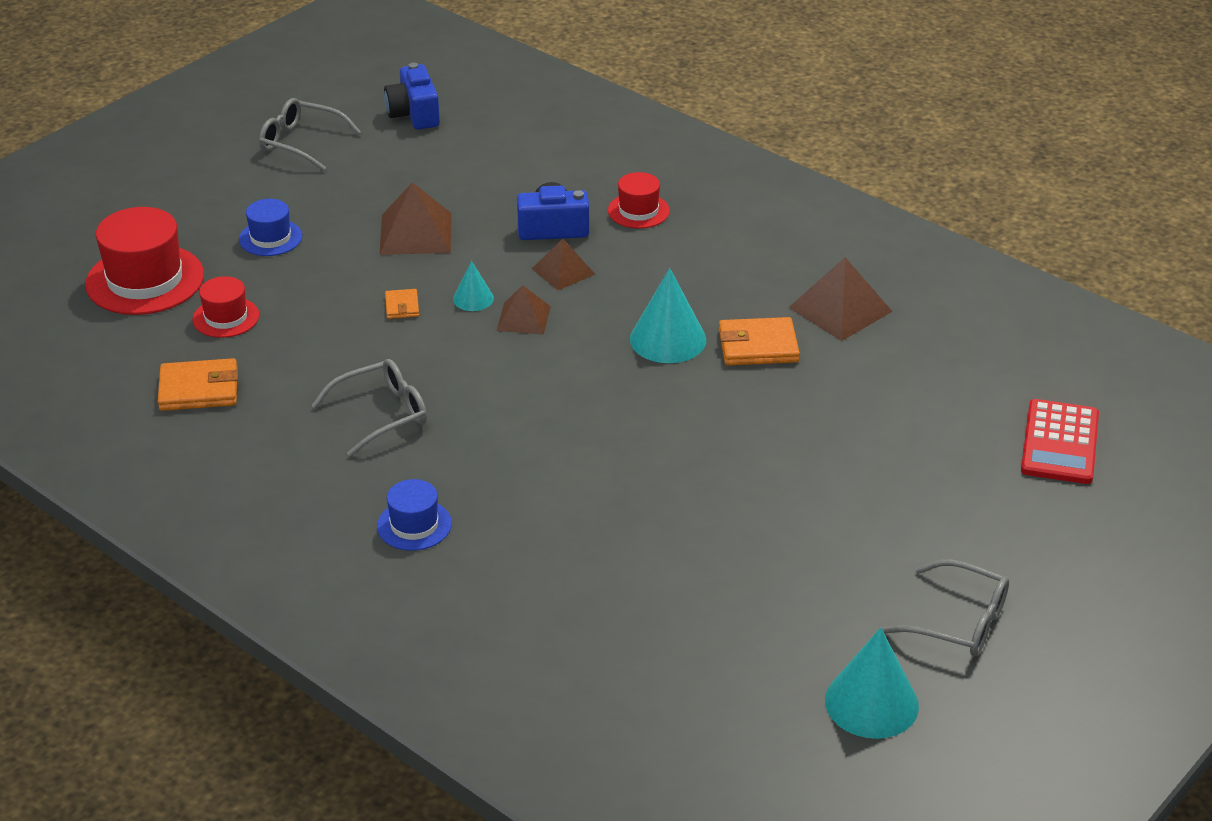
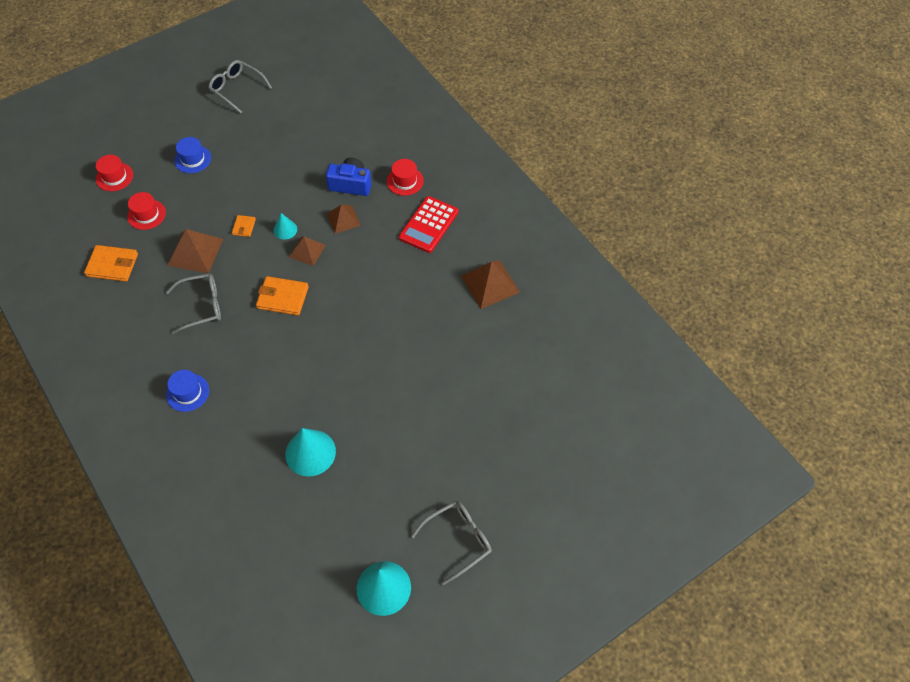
camera: 15 degrees right, 20 degrees up
red hat [85,207,204,315] -> red hat [96,155,133,191], size x0.55
brown pyramid [380,182,451,255] -> brown pyramid moved to [167,229,223,273]
blue camera [384,63,440,130] -> none
turquoise cone [630,268,706,363] -> turquoise cone moved to [285,428,336,477]
orange wallet [719,317,800,365] -> orange wallet moved to [256,276,309,315]
grey glasses [882,559,1009,656] -> grey glasses turned 75 degrees counterclockwise [411,501,492,585]
red calculator [1021,399,1099,484] -> red calculator moved to [399,196,458,253]

